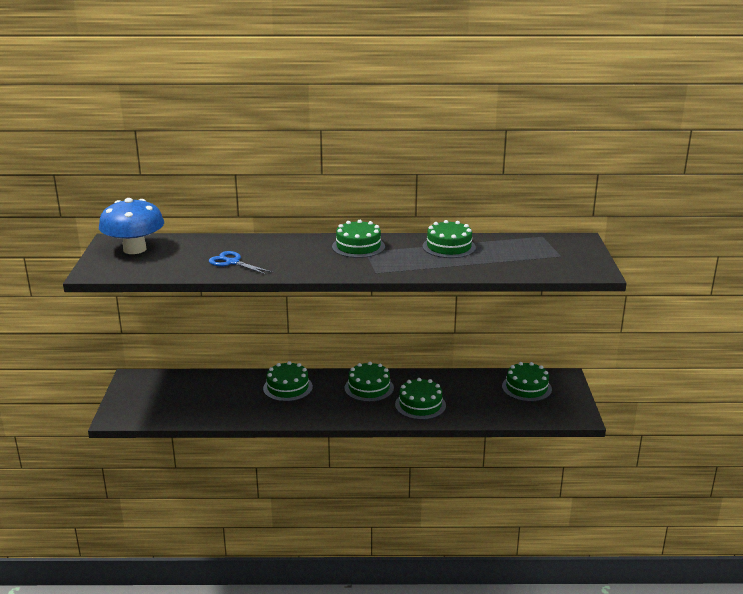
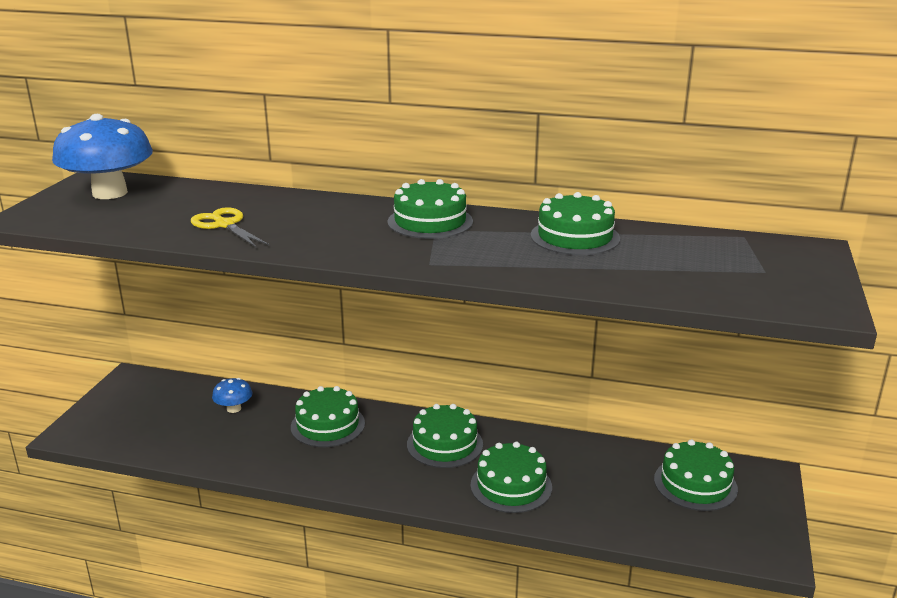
camera: 15 degrees right, 0 degrees up
blue scissors [209,251,273,275] -> yellow scissors [191,207,270,248]
none -> blue mushroom [212,378,252,413]

